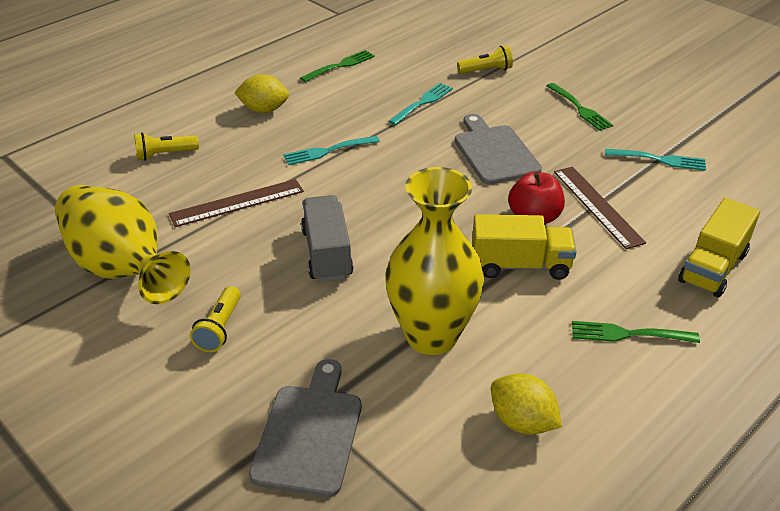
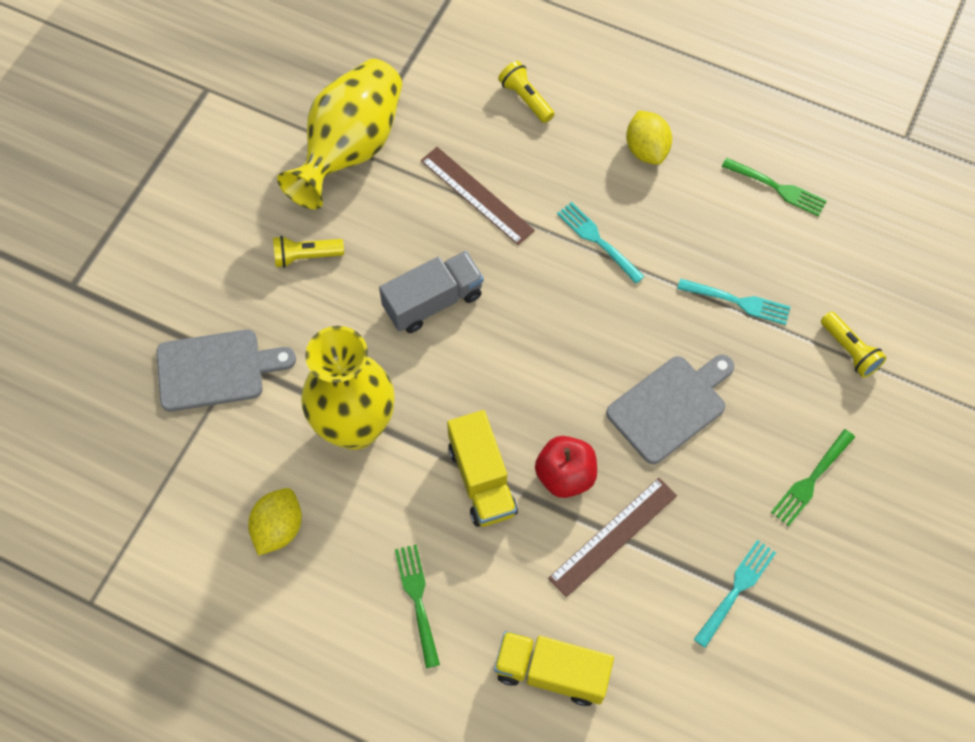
camera: 70 degrees right, 25 degrees up
turquoise fork [605,149,706,171] -> turquoise fork turned 135 degrees counterclockwise [694,540,776,648]

